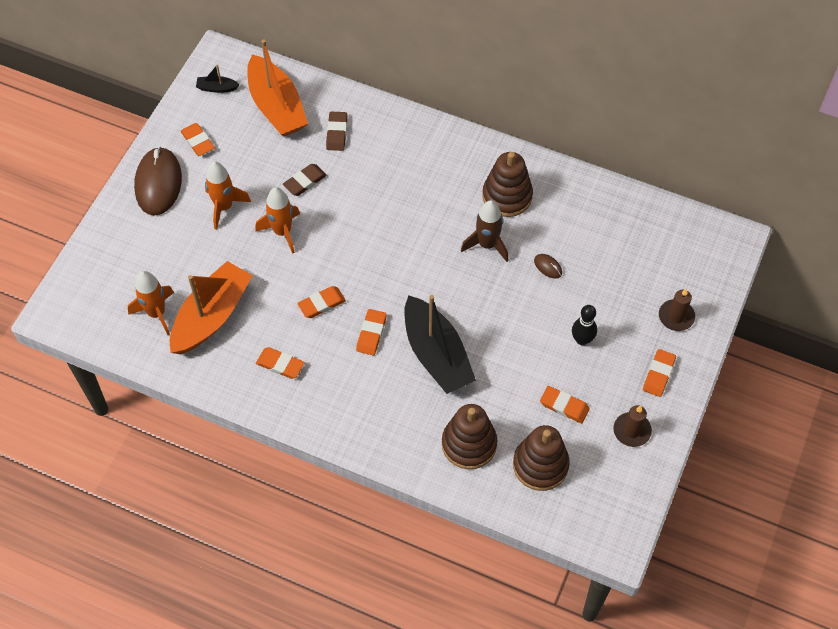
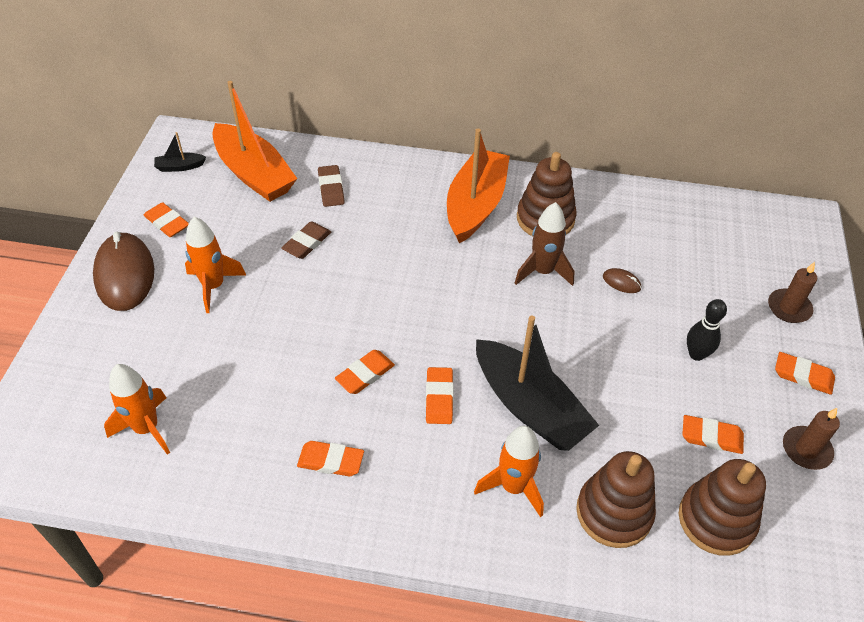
camera: 15 degrees left, 10 degrees down
orange boat [170,261,253,354] -> orange boat moved to [447,129,510,243]
orange rocket [255,187,300,254] -> orange rocket moved to [474,426,544,517]
orange eraser [643,349,676,397] -> orange eraser turned 75 degrees counterclockwise [775,352,835,395]

